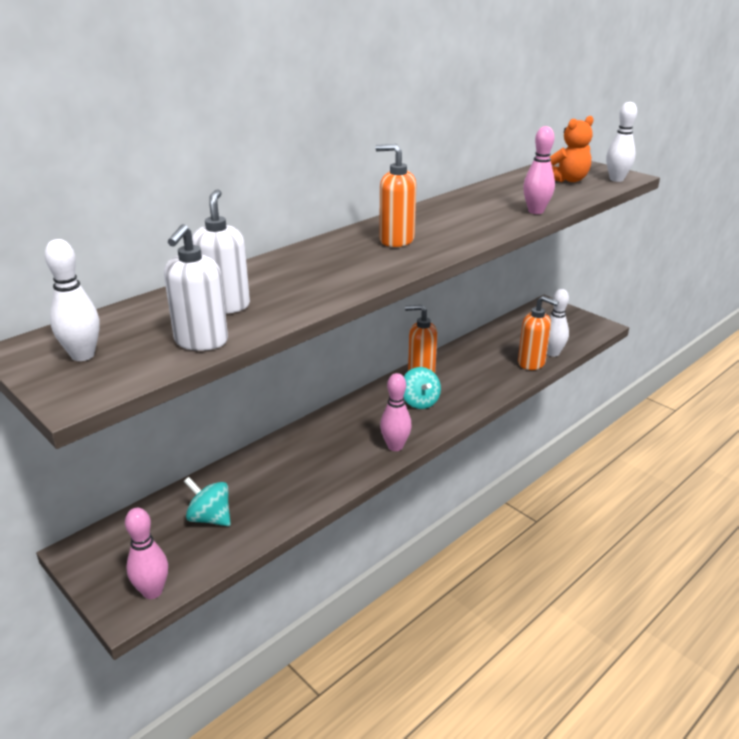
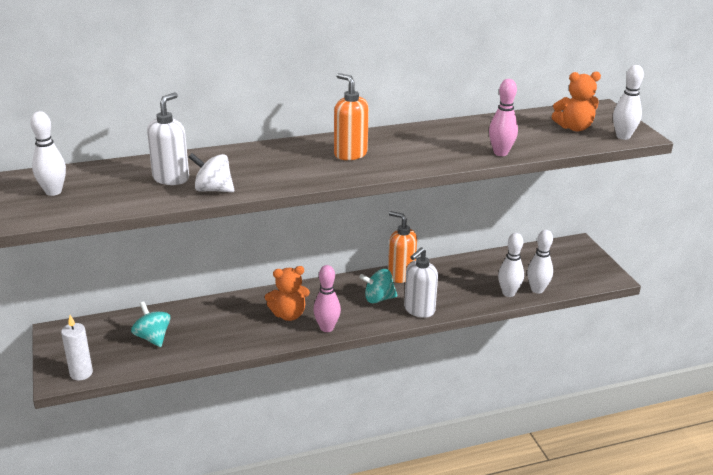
camera: 25 degrees right, 0 degrees up
pink bowling pin [125,508,168,599] -> white candle [61,315,93,380]
white soap dispenser [164,224,228,351] -> white soap dispenser moved to [404,247,438,318]
turquoise spinning top [404,367,441,409] -> turquoise spinning top turned 75 degrees clockwise [359,269,397,304]
orange soap dispenser [518,296,559,370] -> white bowling pin [498,233,524,297]
none -> white spinning top [188,153,234,192]
none -> orange teddy bear [265,266,310,321]

